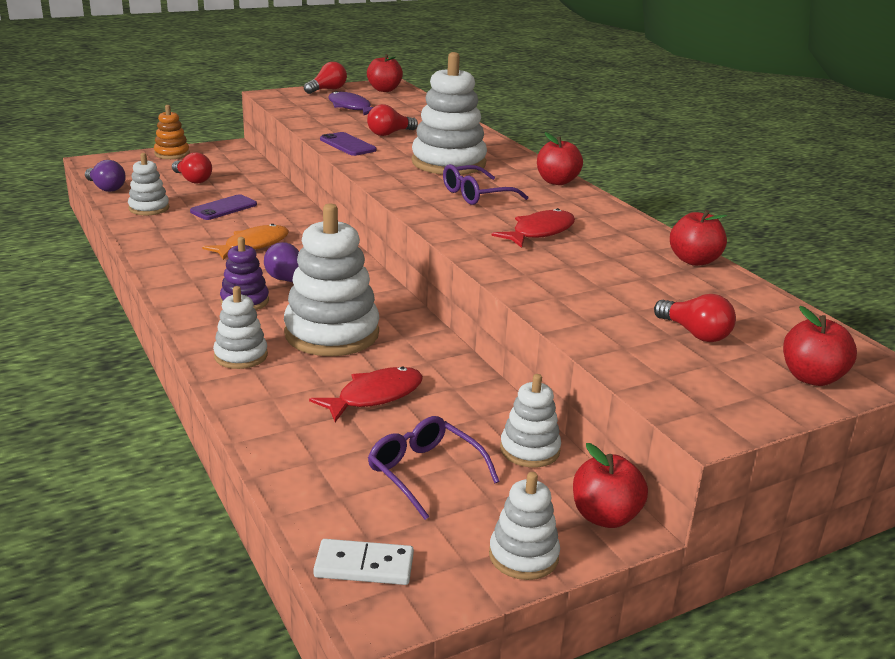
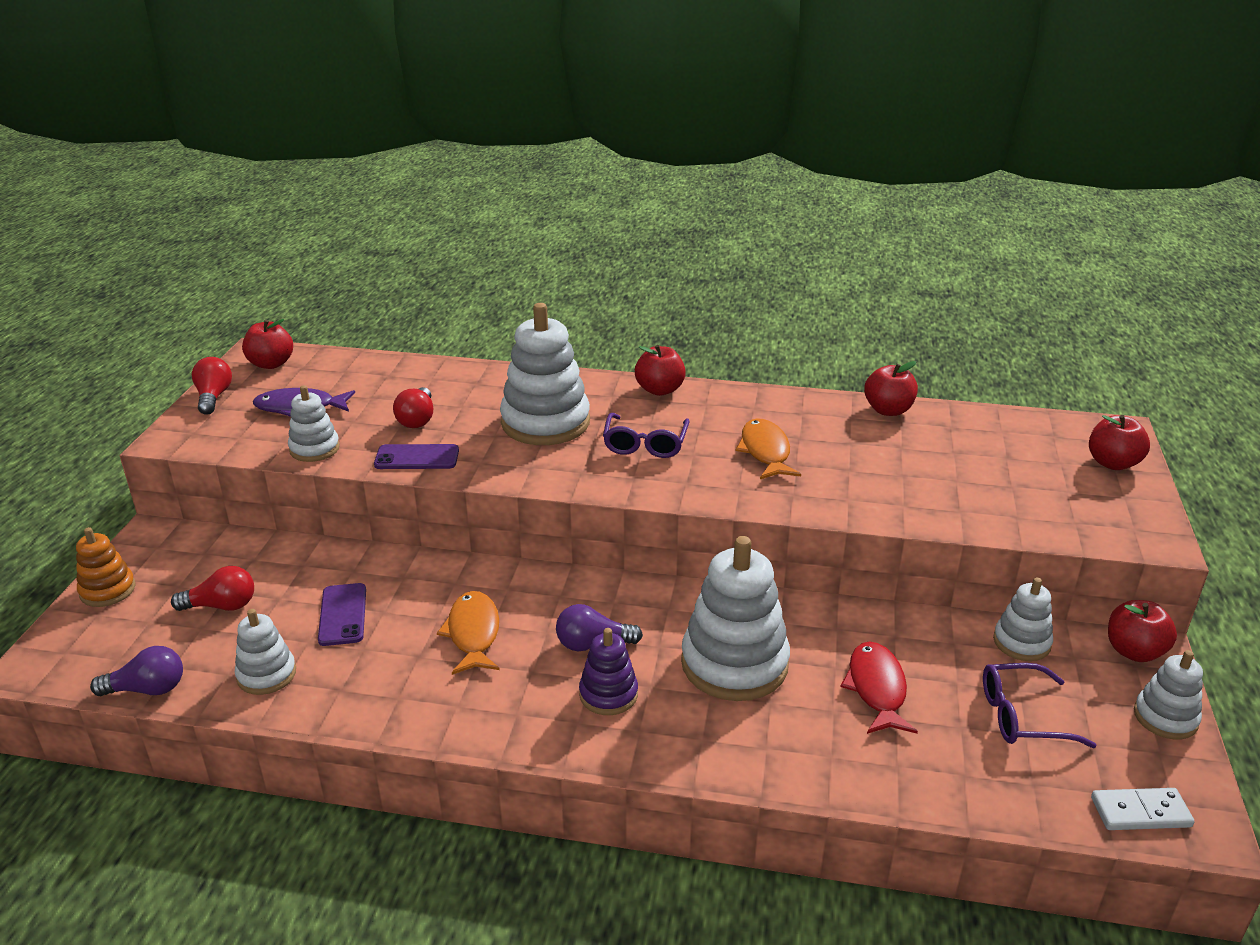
camera: 50 degrees left, 5 degrees up
white stacking toy [213,286,268,369] -> white stacking toy moved to [288,385,340,462]
white domino [313,539,414,585] -> white domino turned 45 degrees clockwise [1091,788,1194,830]
red fish [492,208,575,248] -> orange fish [735,418,801,479]
red light bulb [654,294,736,342] -> none

